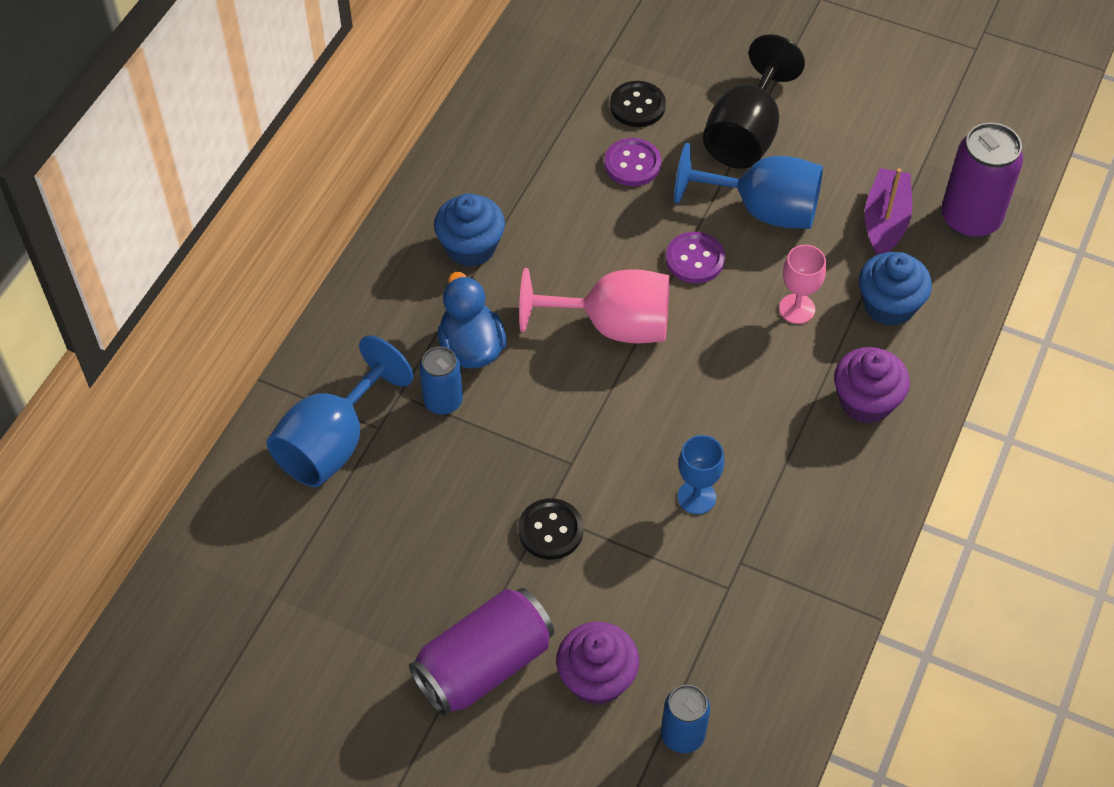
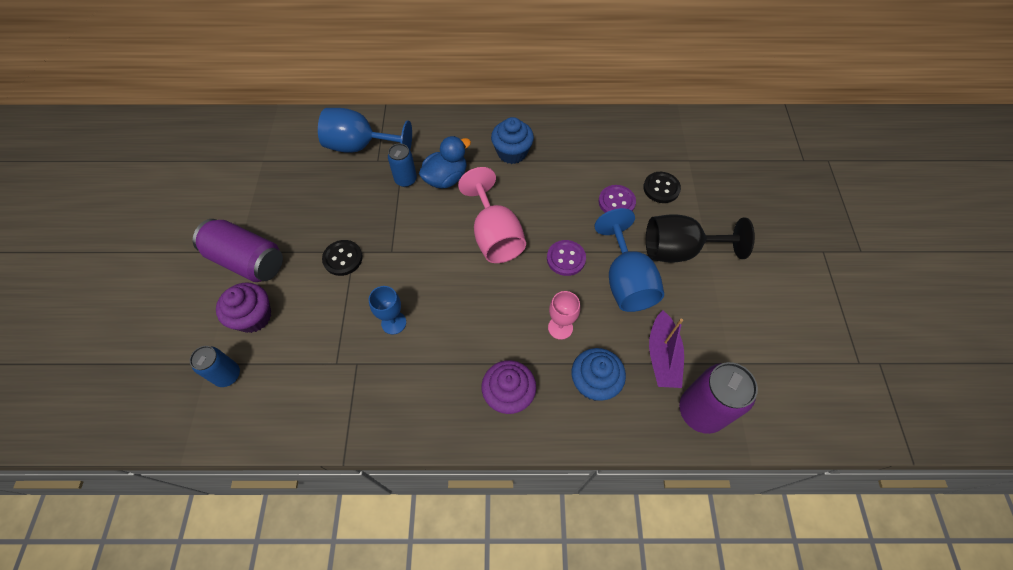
camera: 65 degrees right, 5 degrees up
purple boat [865,168,912,255] -> purple boat turned 105 degrees clockwise [649,310,684,388]

